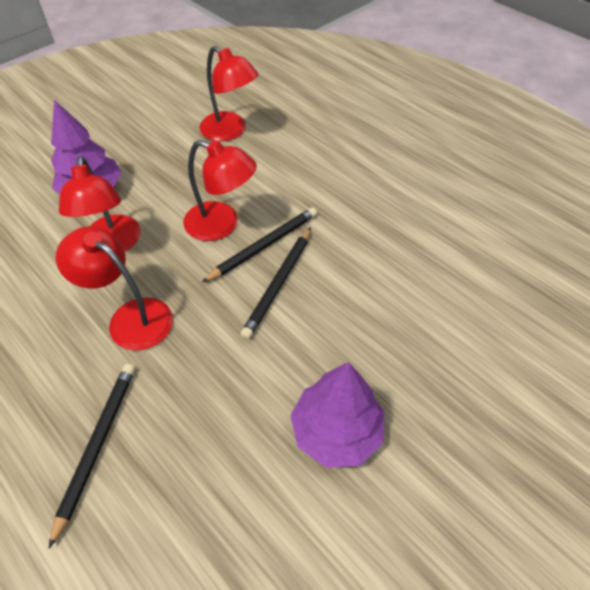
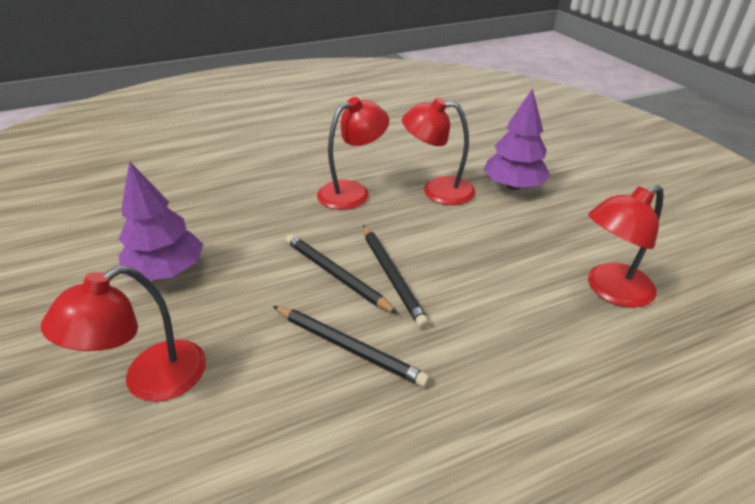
camera: 110 degrees right, 15 degrees down
black pencil [48,364,135,549] -> black pencil moved to [273,306,430,387]
red lamp [183,140,257,241] -> red lamp moved to [41,266,206,402]

